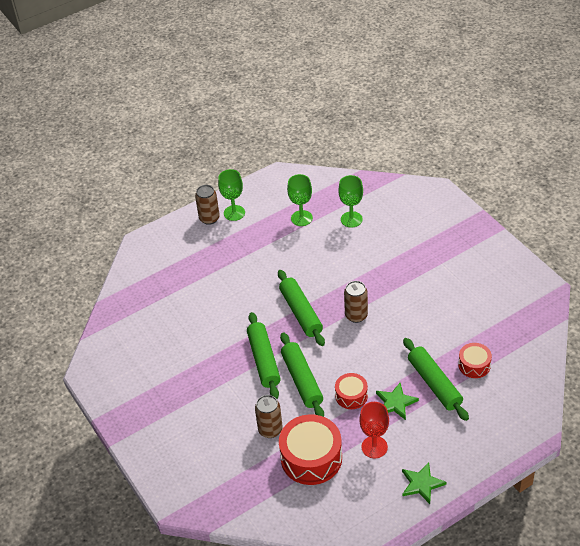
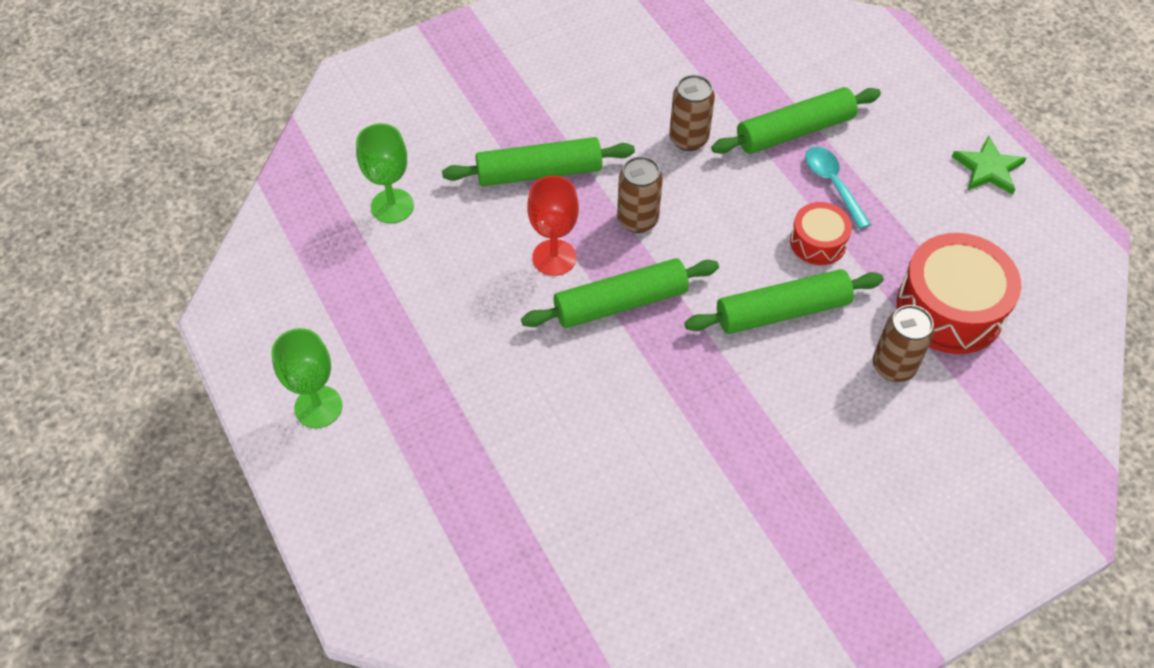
camera: 90 degrees left, 10 degrees up
brown can [195,185,220,225] -> brown can moved to [669,75,715,151]
green rolling pin [247,312,281,399] -> green rolling pin moved to [442,137,635,186]
green goblet [287,174,313,226] -> none
red goblet [359,402,389,458] -> red goblet moved to [527,176,579,276]
green star [376,383,419,420] -> turquoise spoon [805,146,871,229]
red drum [458,343,492,378] -> none

